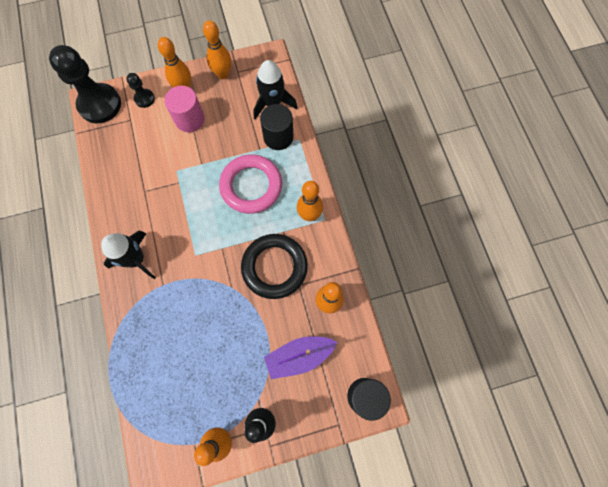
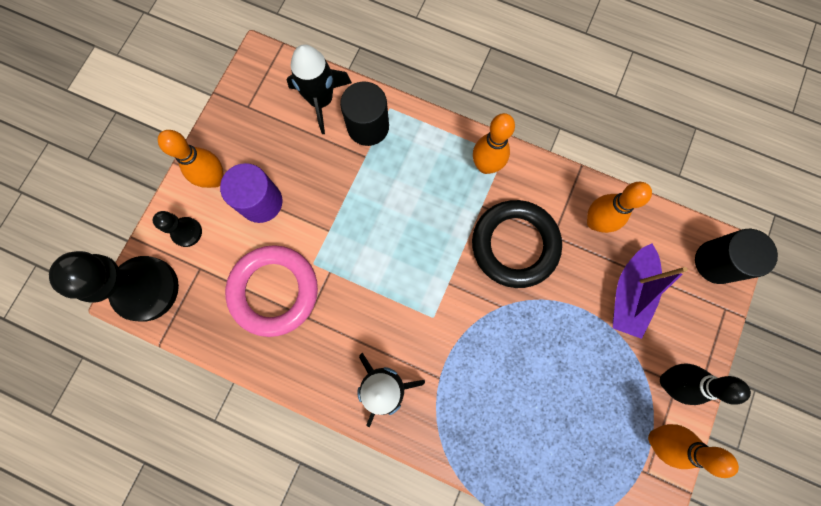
camera: 50 degrees left, 5 degrees up
pink cylinder [165,86,204,132] -> purple cylinder [220,163,283,223]
orange bowling pin [203,20,231,79] -> none
pink ring [219,154,282,214] -> pink ring moved to [225,245,318,337]

